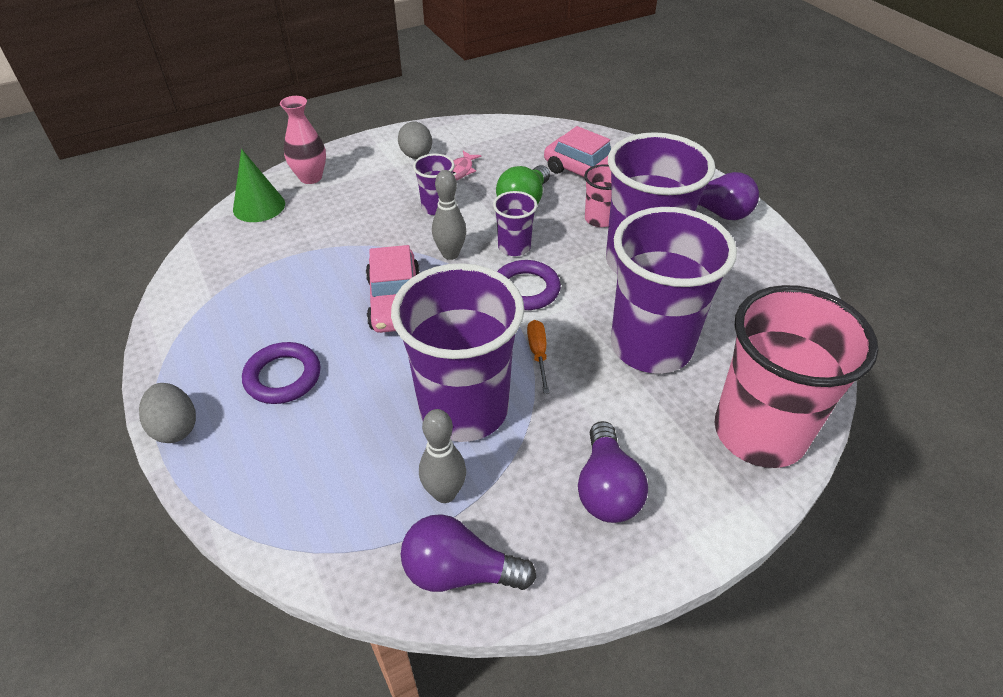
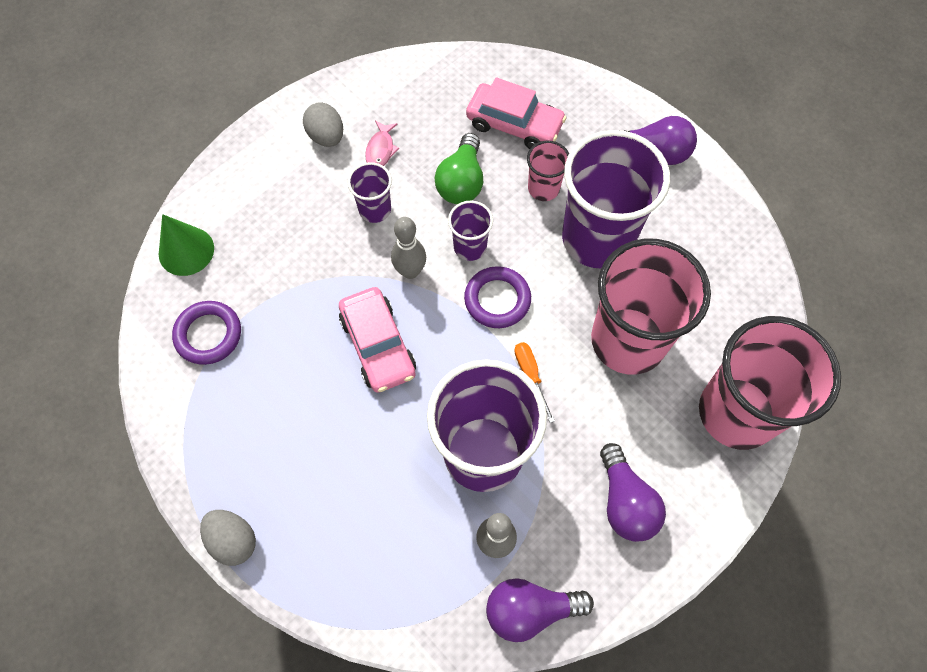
camera: 15 degrees left, 20 degrees up
purple ring [242,342,321,404] -> purple ring moved to [172,301,241,365]
pink vase [280,96,326,184] -> none
purple cup [611,207,737,374] -> pink cup [591,239,711,375]

